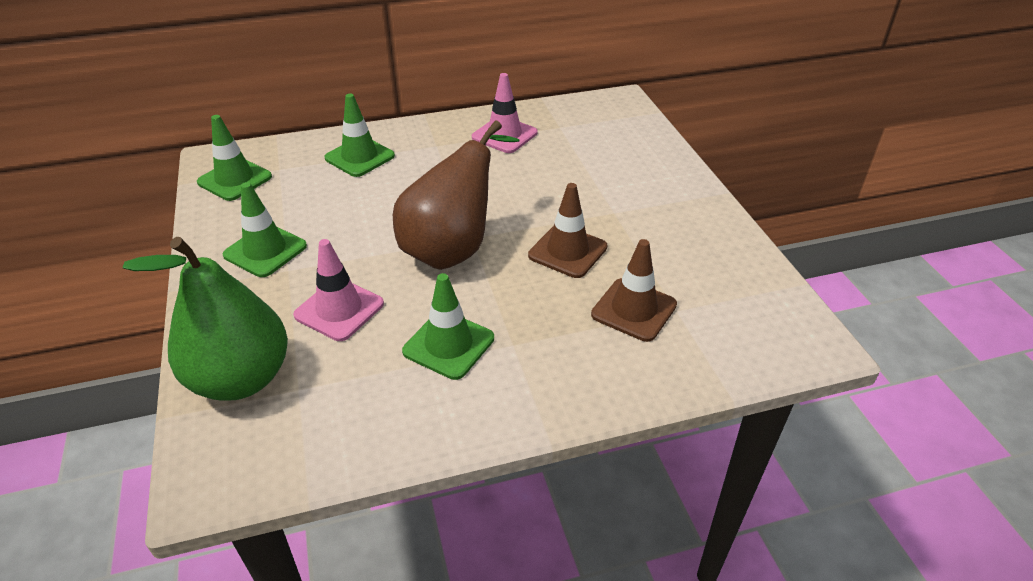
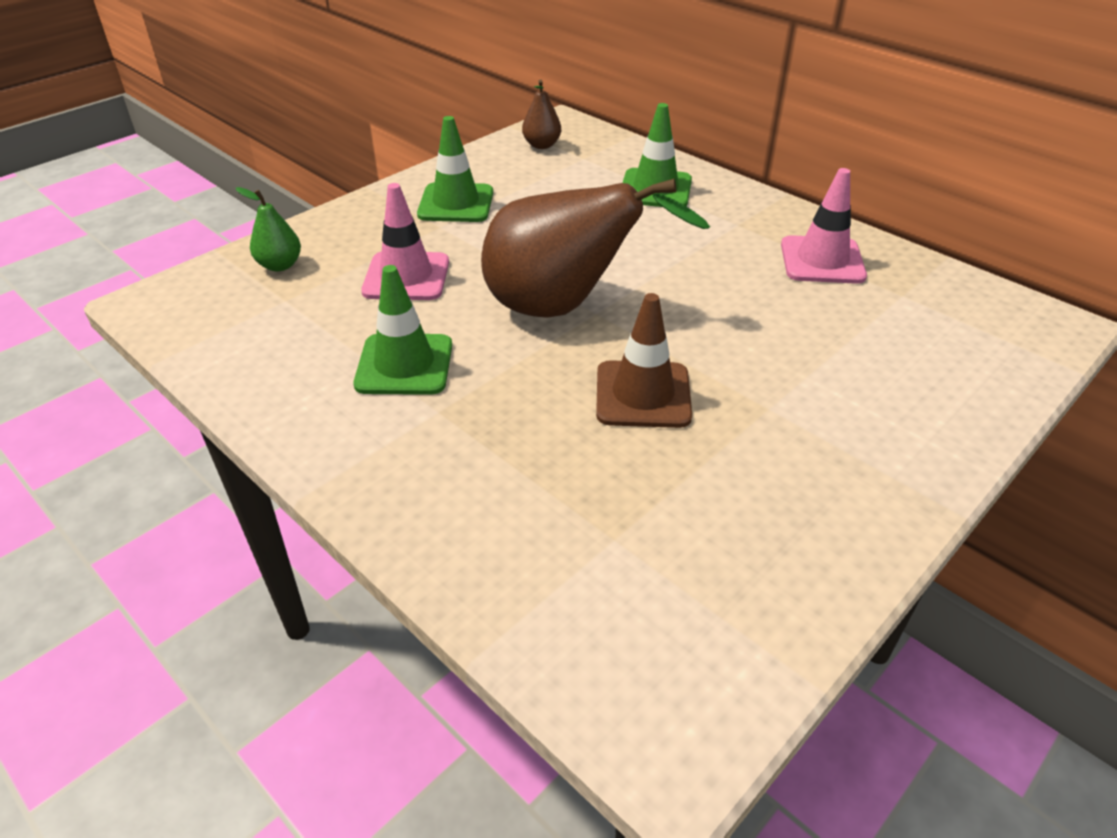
camera: 60 degrees right, 0 degrees up
green pear [123,237,288,401] -> green pear [236,187,301,271], size x0.44
green traffic cone [197,115,272,201] -> brown pear [522,80,561,149]
brown traffic cone [591,239,677,342] -> none

